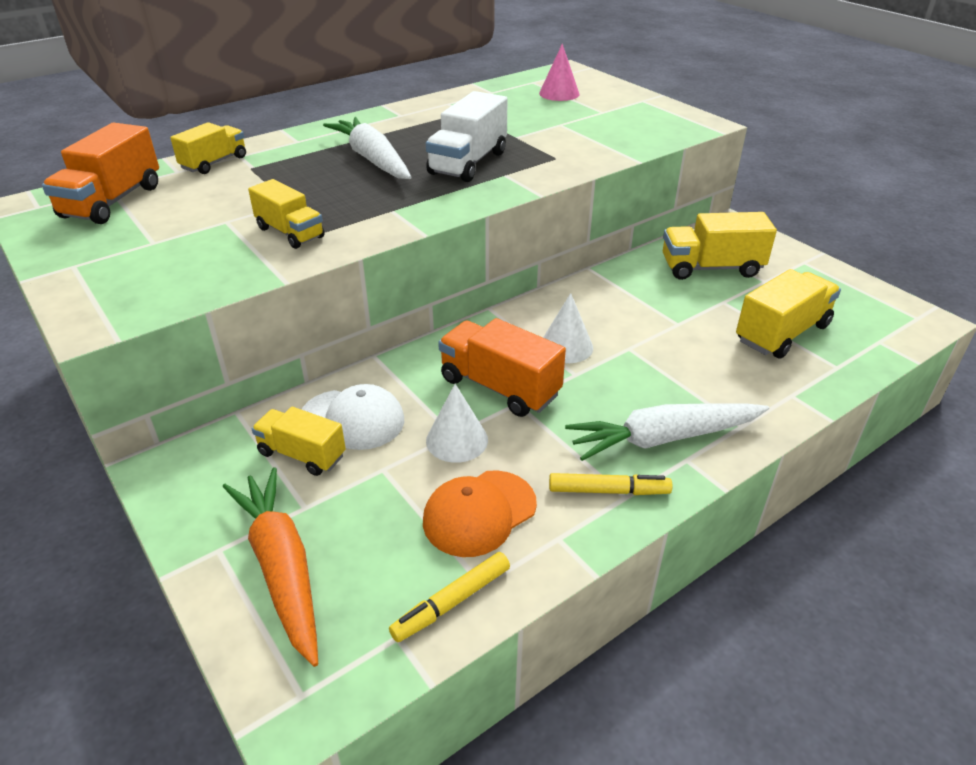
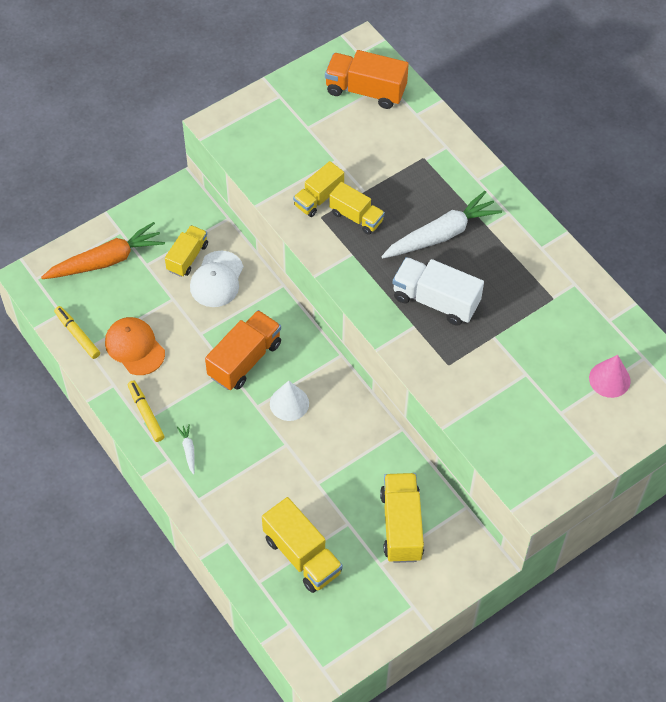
camera: 90 degrees right, 20 degrees up
yellow truck [170,122,246,174] -> yellow truck moved to [329,182,385,235]
white cone [426,384,488,463] -> none
yellow marker [549,473,672,495] -> yellow marker turned 150 degrees clockwise [128,381,164,442]
white carrot [565,403,769,461] -> white carrot [177,424,195,475], size x0.41

